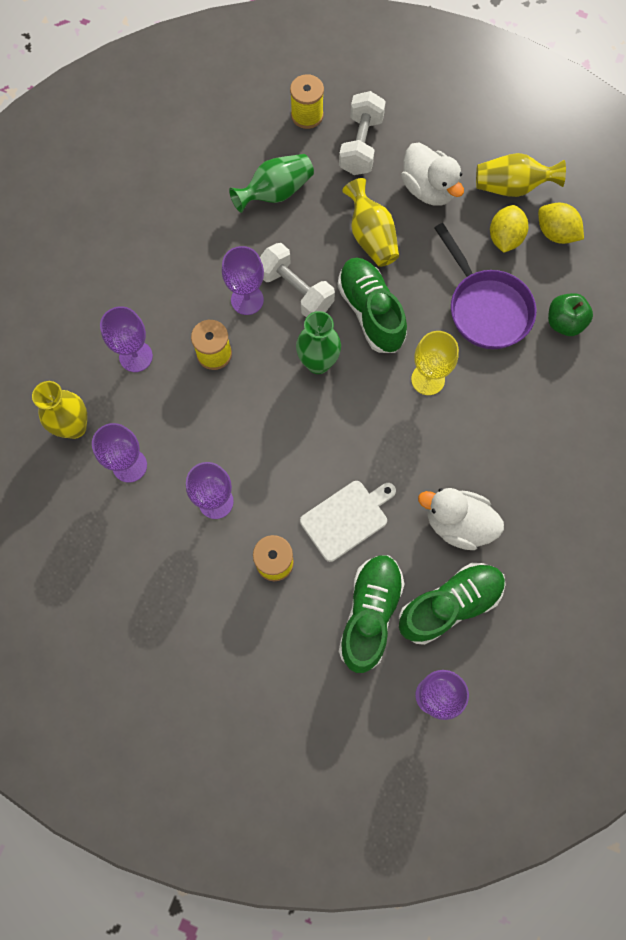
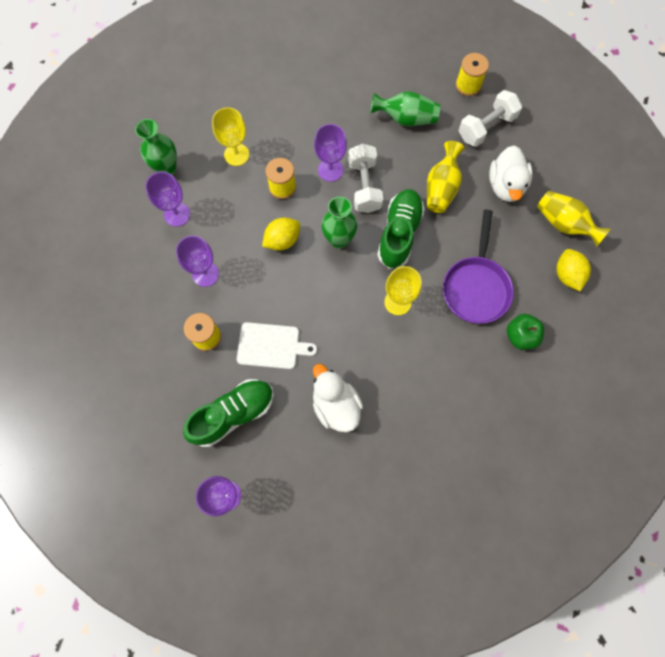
camera: 40 degrees right, 0 degrees up
yellow vase [32,381,87,439] -> green vase [135,119,177,175]
purple goblet [100,306,153,372] -> yellow goblet [212,108,249,166]
green shoe [399,563,506,645] -> none
yellow lemon [490,205,528,253] -> yellow lemon moved to [262,218,300,251]

